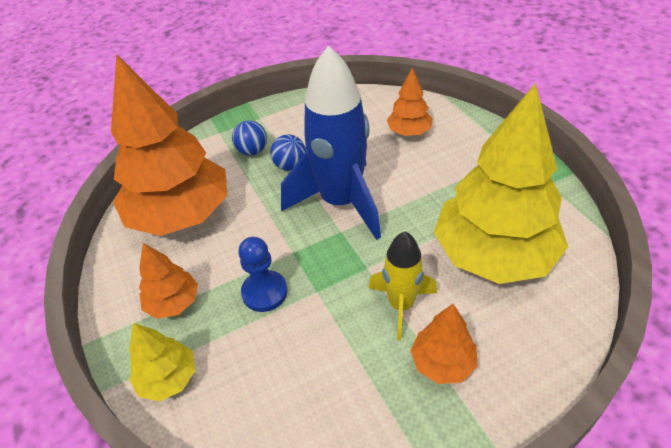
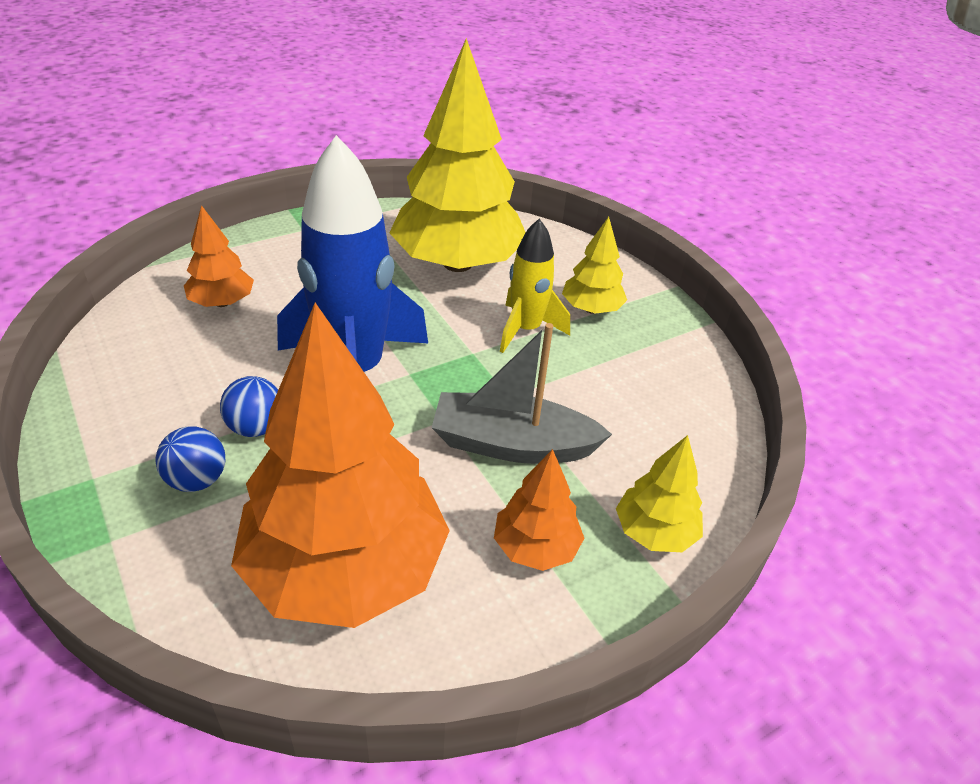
camera: 100 degrees left, 5 degrees down
blue pawn [239,237,288,312] -> grey boat [432,323,612,464]
orange tree [410,304,478,384] -> yellow tree [562,217,627,314]

